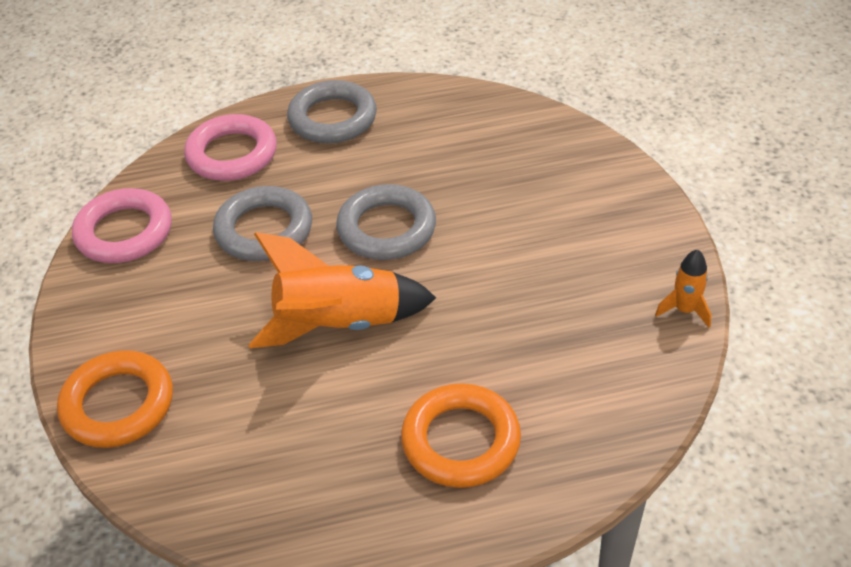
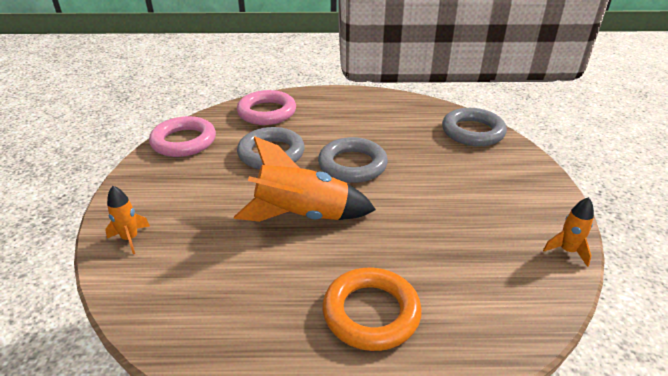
camera: 10 degrees right, 10 degrees down
orange ring [57,350,173,448] -> orange rocket [105,186,150,254]
grey ring [287,80,377,143] -> grey ring moved to [442,108,507,146]

